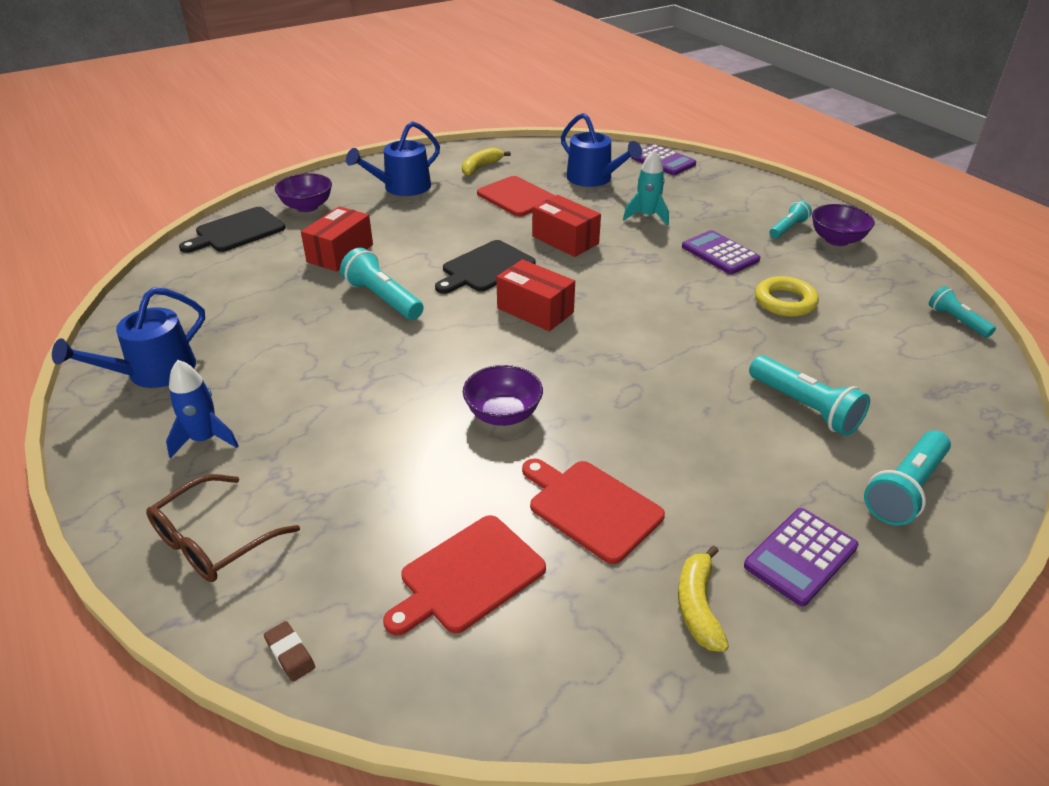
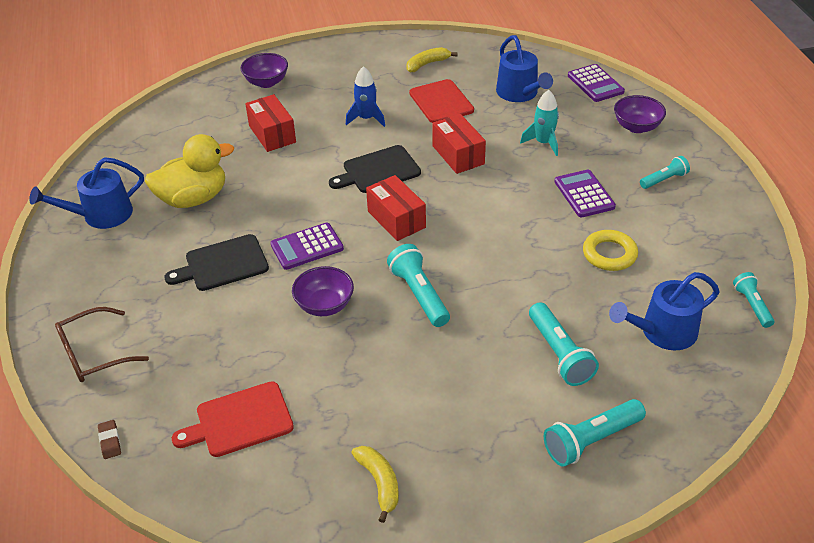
camera: 20 degrees right, 5 degrees up
blue rocket [166,360,238,458] -> blue rocket moved to [346,66,385,127]
black cutting board [179,207,285,253] -> black cutting board moved to [164,234,269,291]
red box [301,206,373,272] -> red box turned 75 degrees counterclockwise [245,94,296,152]
turquoise flashlight [340,248,424,320] -> turquoise flashlight moved to [387,244,450,327]
blue watering can [346,121,440,196] -> blue watering can moved to [609,272,720,350]
red cutting board [522,459,665,564] -> none
yellow banana [678,546,729,652] -> yellow banana turned 135 degrees clockwise [351,446,399,523]
purple calculator [744,508,859,606] -> purple calculator moved to [270,223,344,270]
purple bowl [812,204,875,246] -> purple bowl moved to [614,95,666,133]
none -> yellow duck [145,134,234,208]

